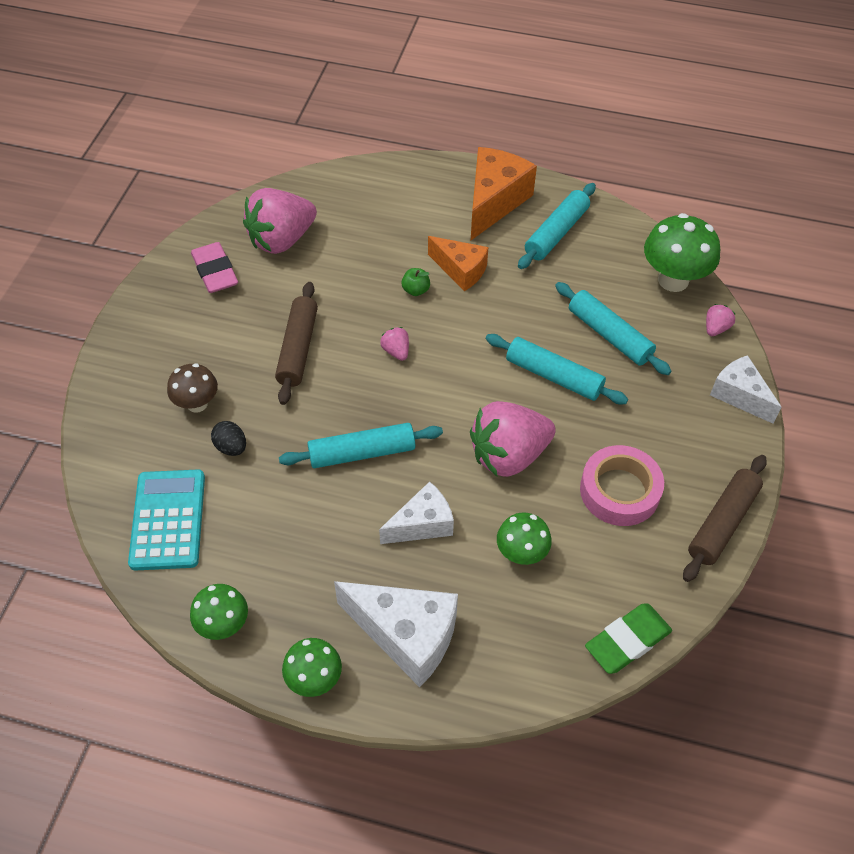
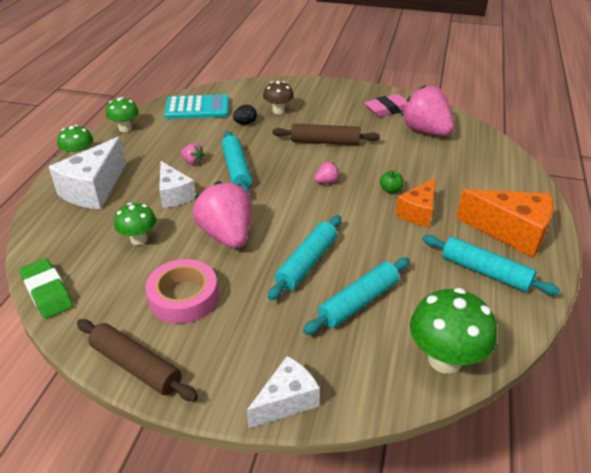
camera: 90 degrees right, 15 degrees down
pink strawberry [706,304,735,336] -> pink strawberry moved to [181,143,204,165]

